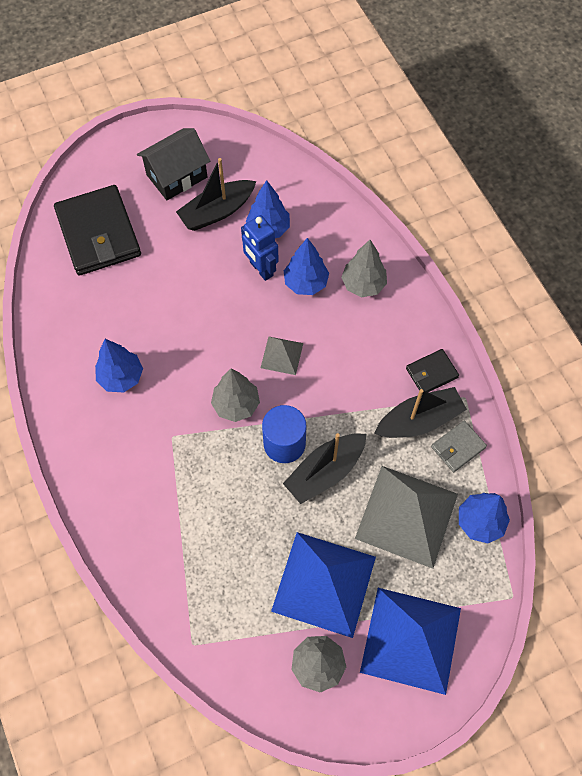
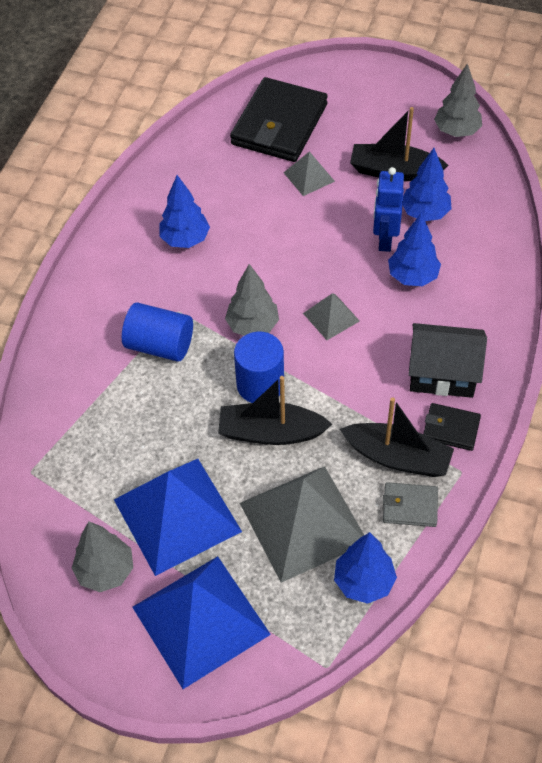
camera: 45 degrees right, 10 degrees down
black house [137,128,210,200] -> black house moved to [408,323,487,398]
grey tree [341,240,387,297] -> grey tree moved to [434,63,482,137]
none -> blue cylinder [122,303,193,362]
none -> grey pyramid [283,151,335,196]

